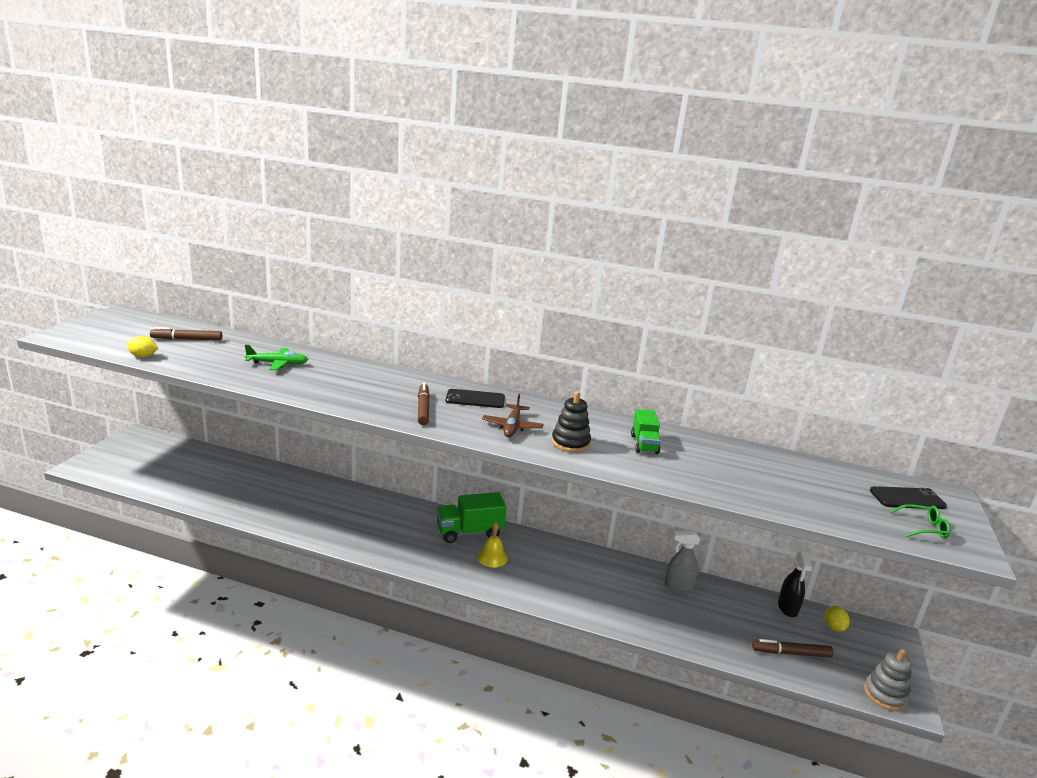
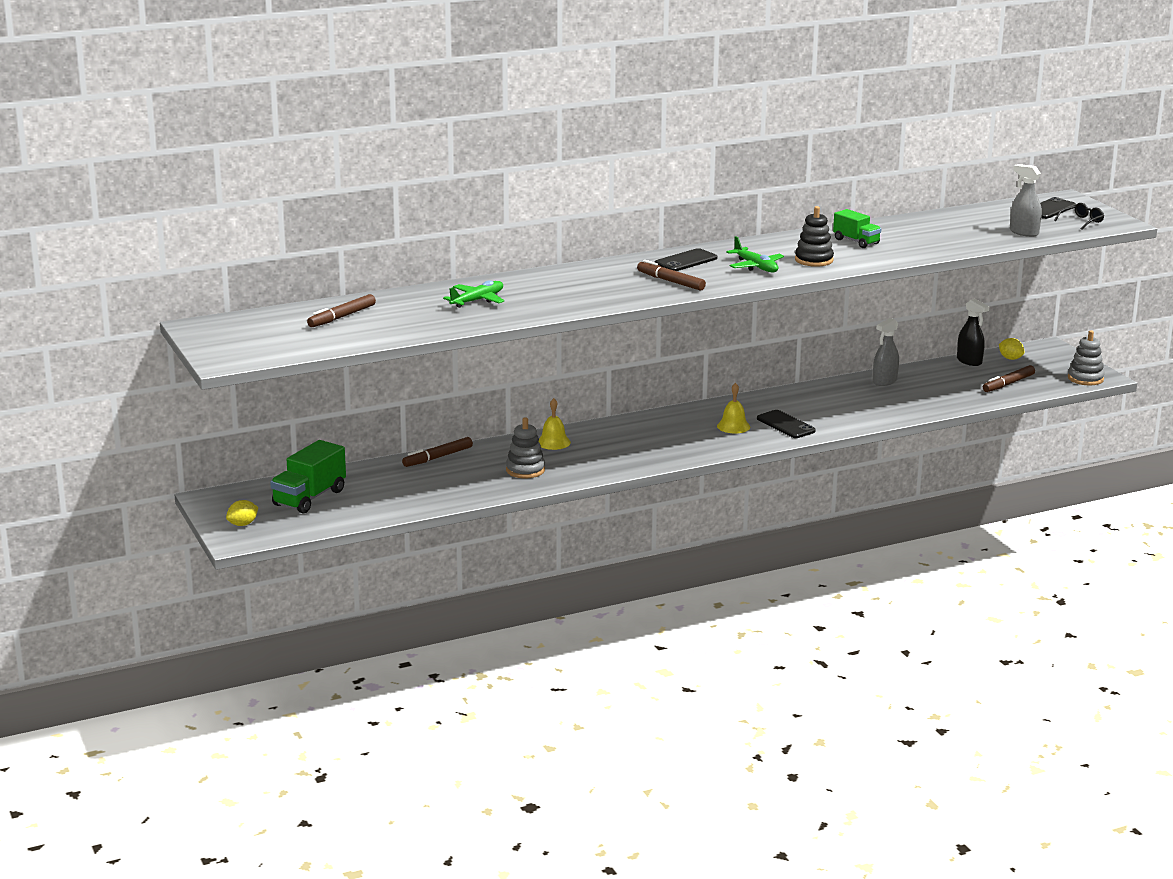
camera: 40 degrees left, 0 degrees up
yellow lemon [127,336,158,357] -> yellow lemon moved to [226,500,258,526]
green truck [436,492,506,543] -> green truck moved to [270,440,346,514]
brown plane [482,394,544,437] -> green plane [726,236,784,272]
green glasses [890,504,950,538] -> black glasses [1054,203,1104,230]
none -> brown marker [402,437,473,467]
none -> grey stacking toy [506,417,545,478]
none -> yellow bell [538,398,571,450]
none -> black phone [757,410,816,438]
none -> grey spray bottle [1010,164,1042,237]

